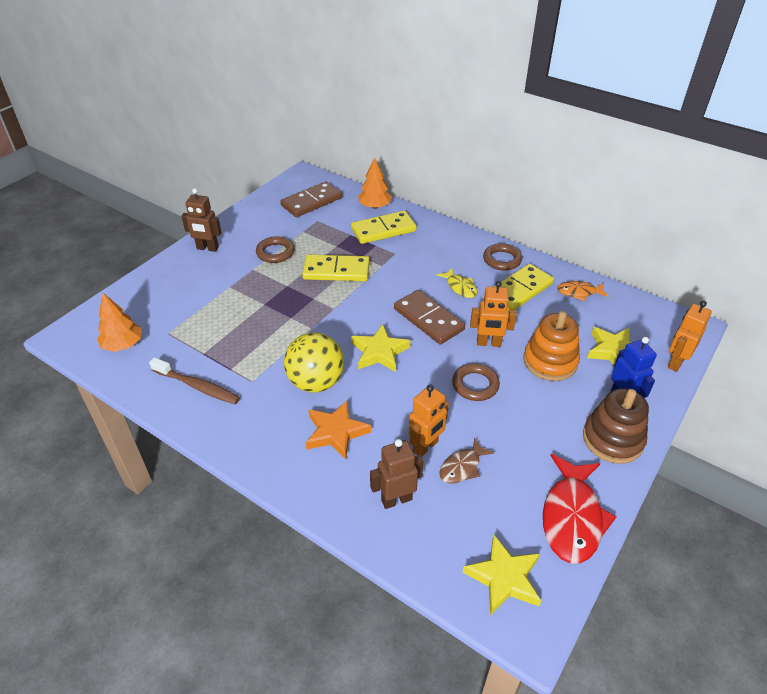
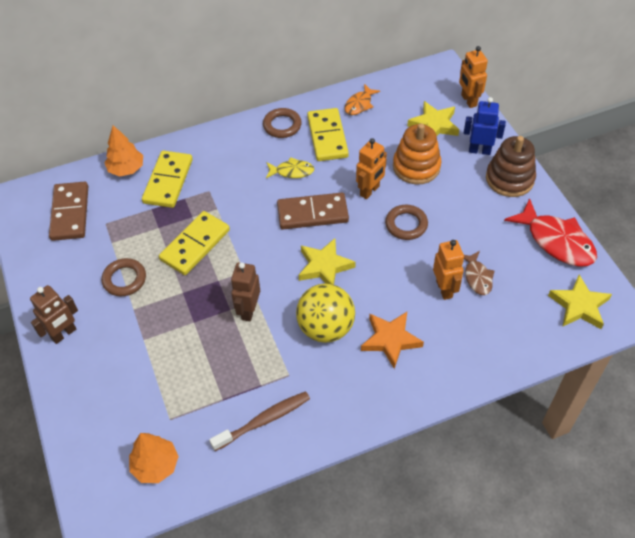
camera: 55 degrees left, 10 degrees up
brown robot [370,439,423,509] -> brown robot moved to [231,262,260,321]

